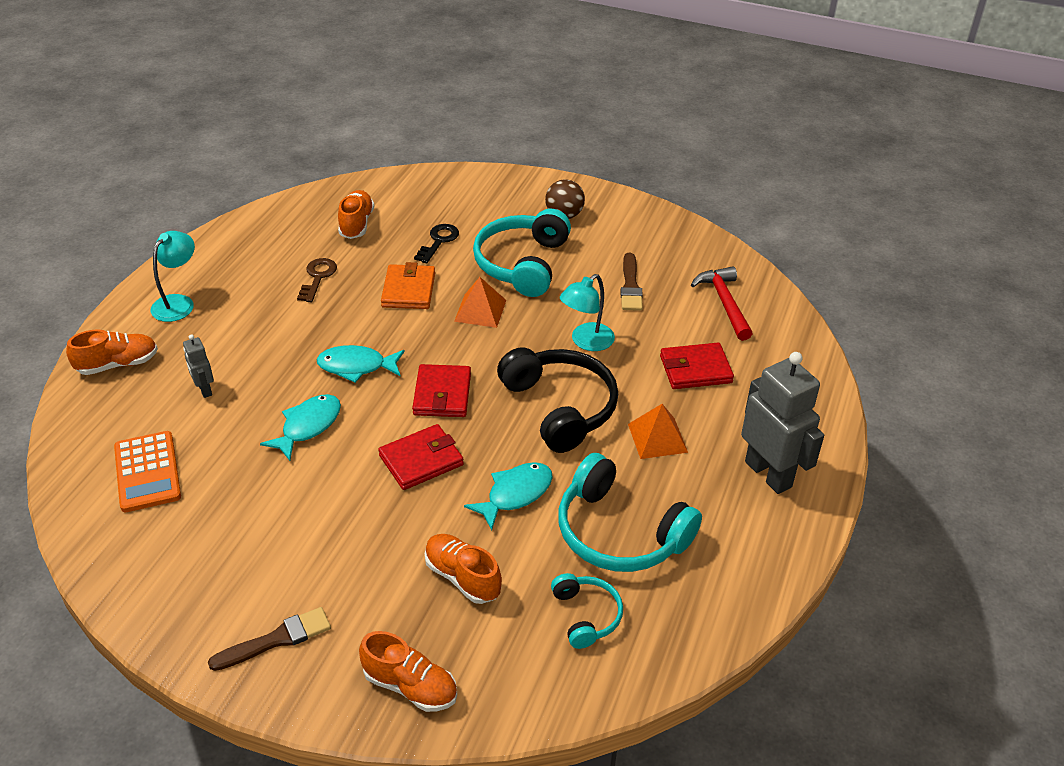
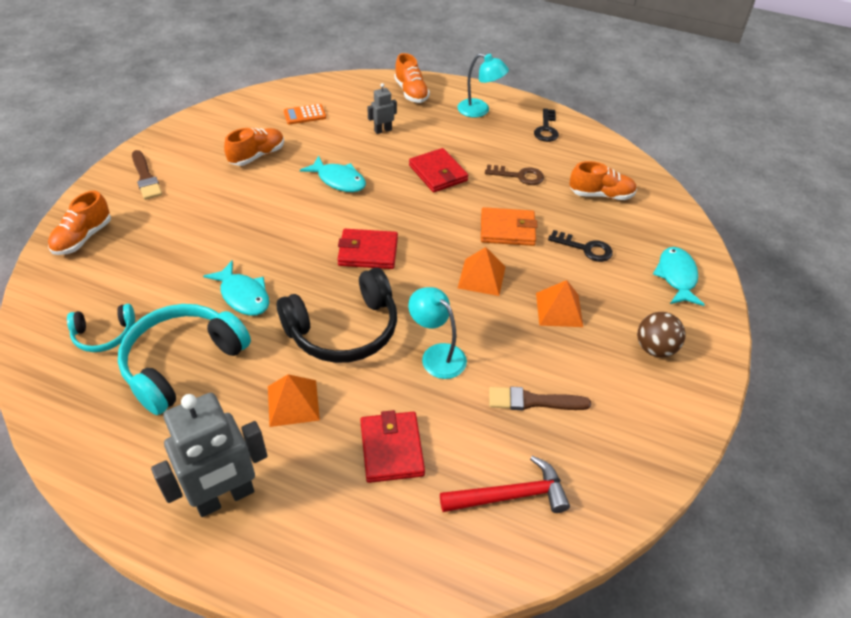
camera: 90 degrees right, 5 degrees up
orange calculator [114,431,181,512] -> orange calculator [284,104,326,125], size x0.63
turquoise fish [316,345,405,383] -> turquoise fish moved to [653,247,705,306]
red wallet [378,424,464,490] -> red wallet moved to [409,148,468,193]
orange shoe [425,534,502,604] -> orange shoe moved to [224,128,284,166]
turquoise headphones [473,209,571,297] -> orange pyramid [536,280,583,327]
none -> black key [534,108,559,142]

